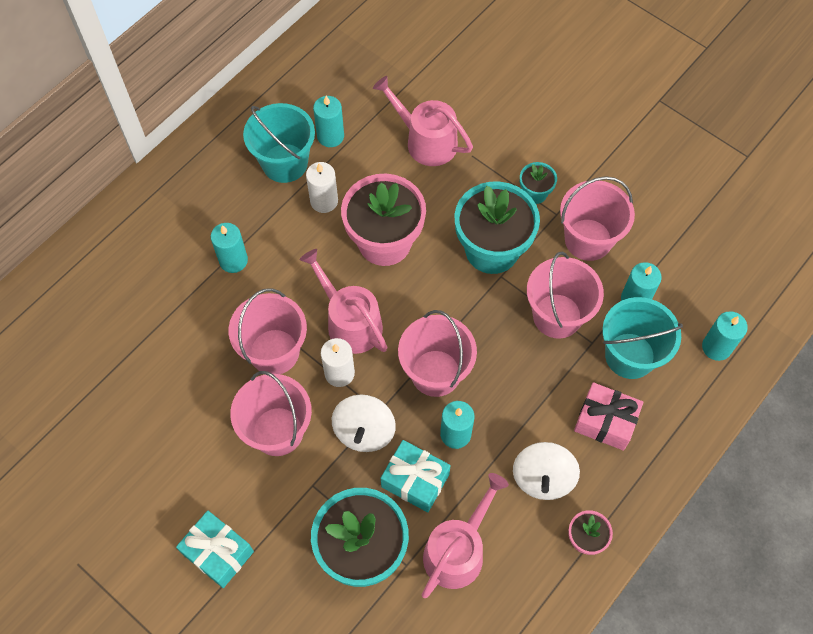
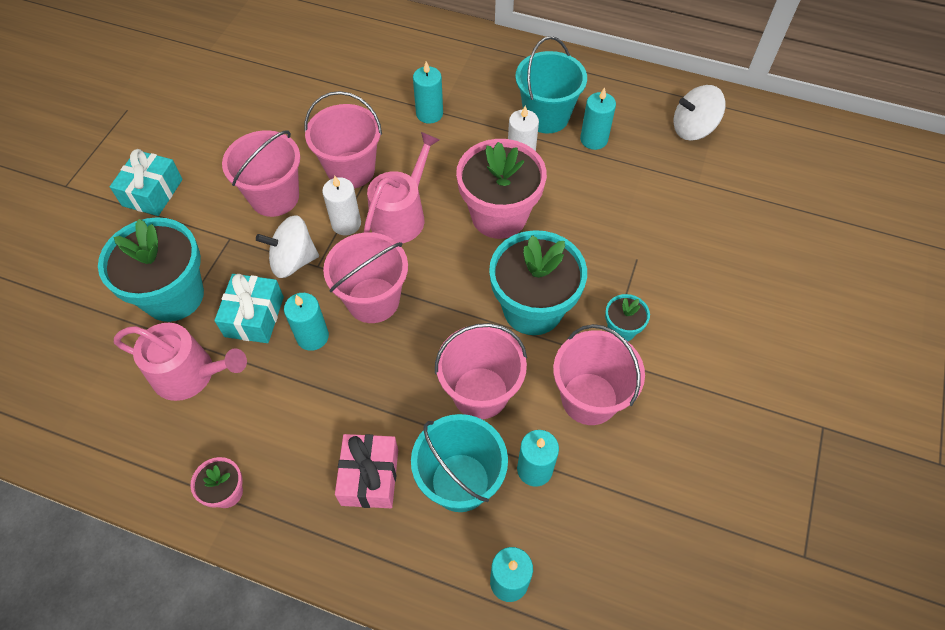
camera: 70 degrees right, 5 degrees down
pink watering can [373,76,473,166] -> none
white spinning top [513,442,580,500] -> white spinning top moved to [674,85,726,141]

